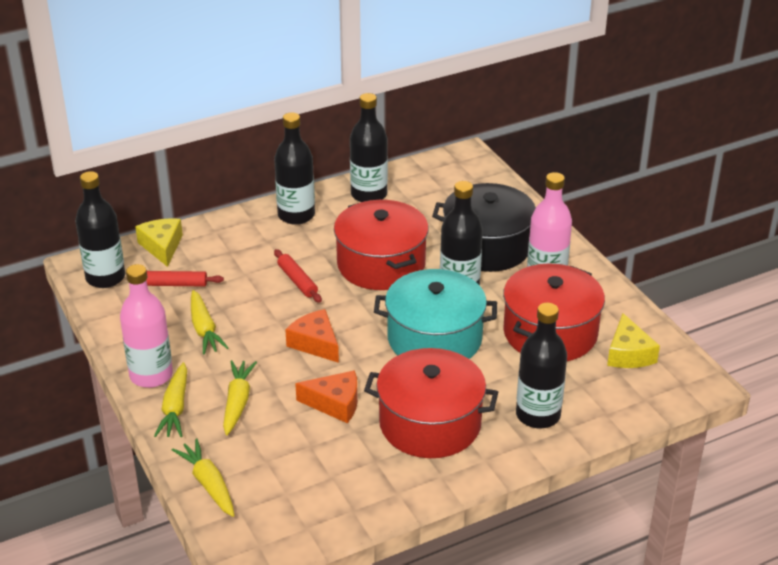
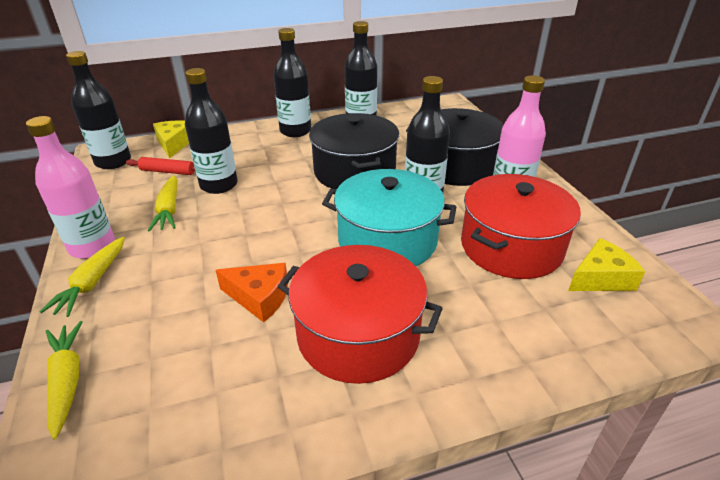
camera: 10 degrees right, 0 degrees up
yellow carrot [223,360,257,435] -> none
red rolling pin [274,249,322,303] -> none
orange cheese [285,309,339,363] -> none
red pot [334,200,429,290] -> black pot [309,113,399,189]
black bottle [516,303,567,428] -> black bottle moved to [185,68,238,194]
yellow cheese [607,313,660,368] -> yellow cheese turned 120 degrees counterclockwise [568,238,646,291]

